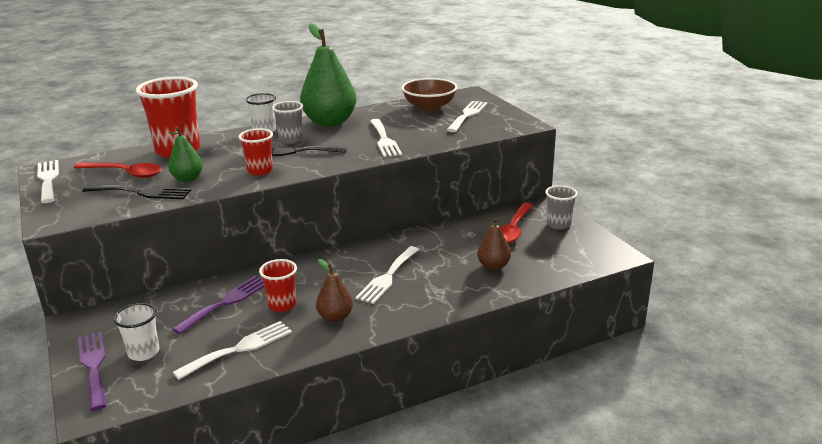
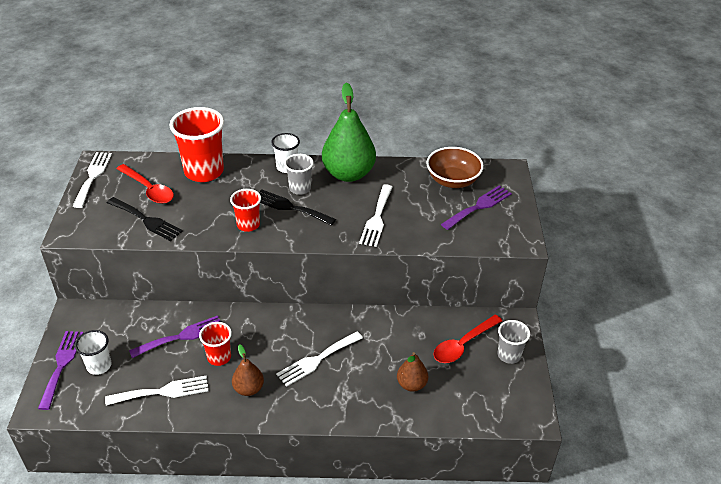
camera: 25 degrees right, 15 degrees up
green pear [168,128,203,182] -> none
white fork [447,101,487,132] -> purple fork [441,185,512,230]

